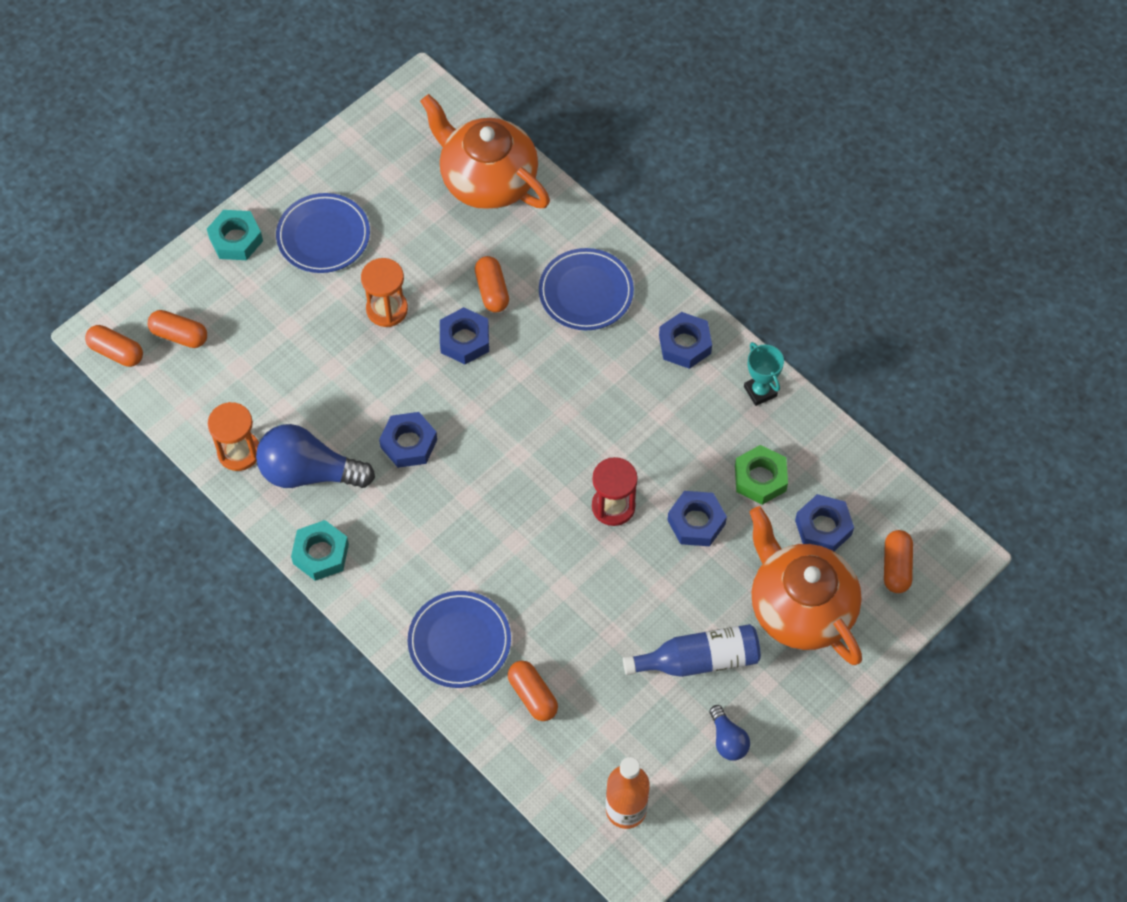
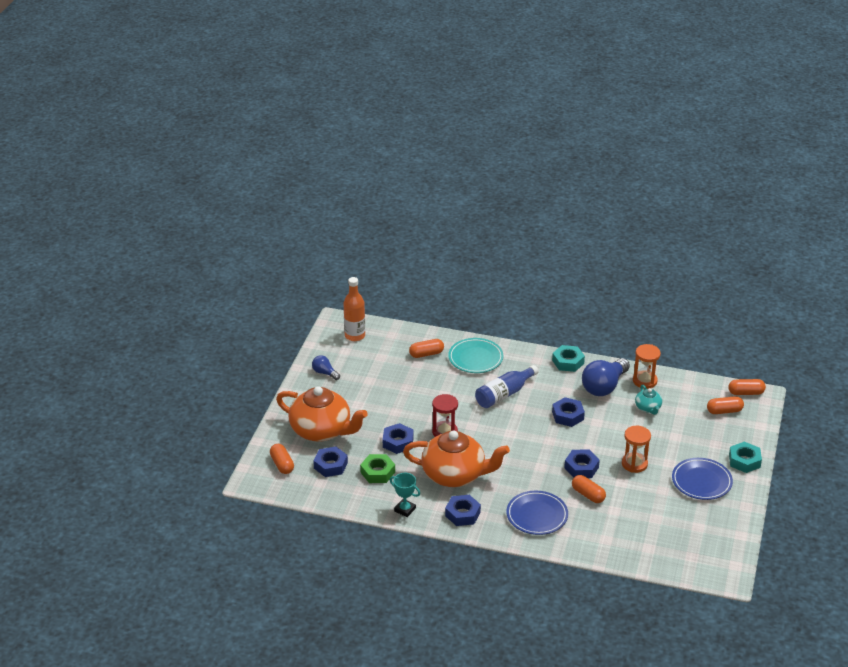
camera: 150 degrees right, 25 degrees down
blue light bulb [256,424,375,488] -> blue light bulb turned 150 degrees clockwise [582,358,630,396]
blue plate [408,591,511,688] -> turquoise plate [448,338,504,373]
orange teapot [420,94,550,209] -> orange teapot moved to [403,431,510,487]
orange capsule [508,661,558,721] -> orange capsule turned 45 degrees counterclockwise [409,339,444,358]
blue bottle [623,624,761,677] -> blue bottle moved to [475,365,538,408]
none -> turquoise teapot [635,385,662,415]

